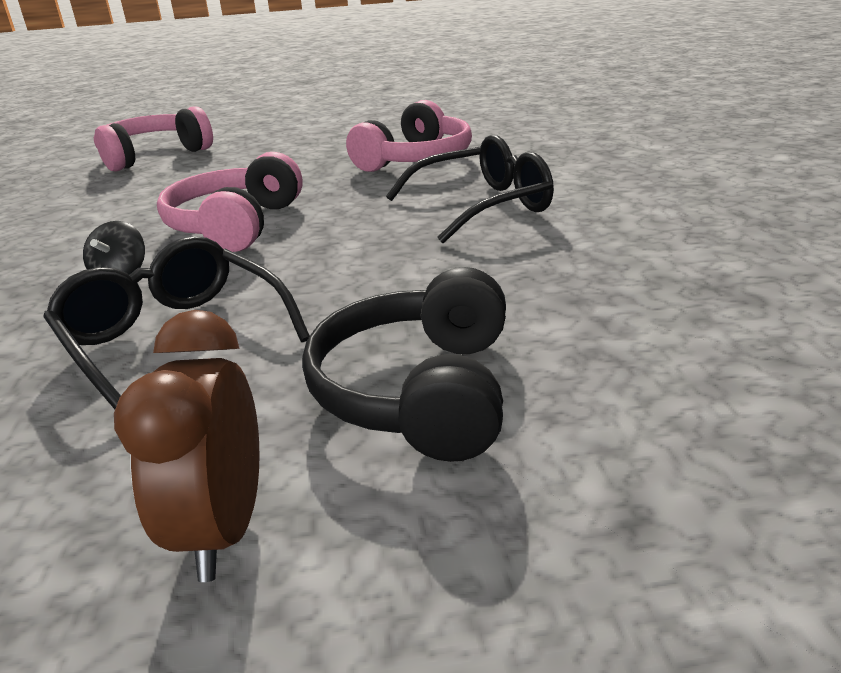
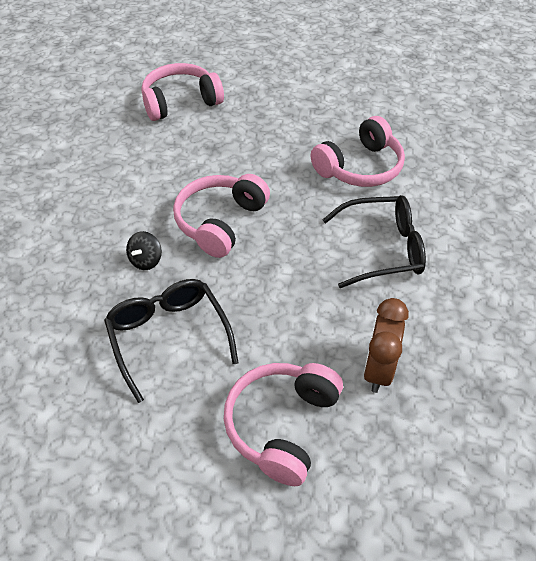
camera: 15 degrees right, 20 degrees up
brown clock [114,310,259,582] -> brown clock moved to [363,298,409,393]
black headphones [302,267,506,462] -> pink headphones [224,363,343,486]

